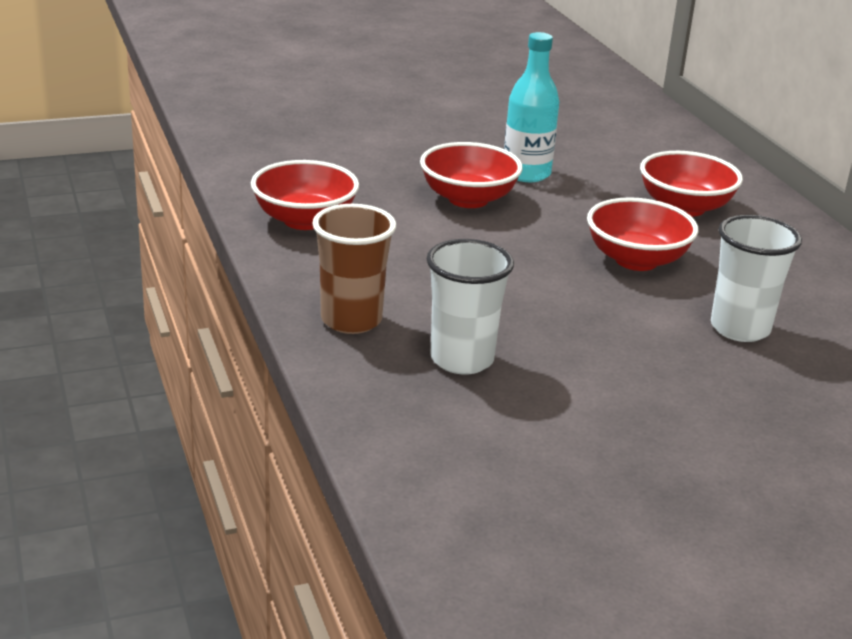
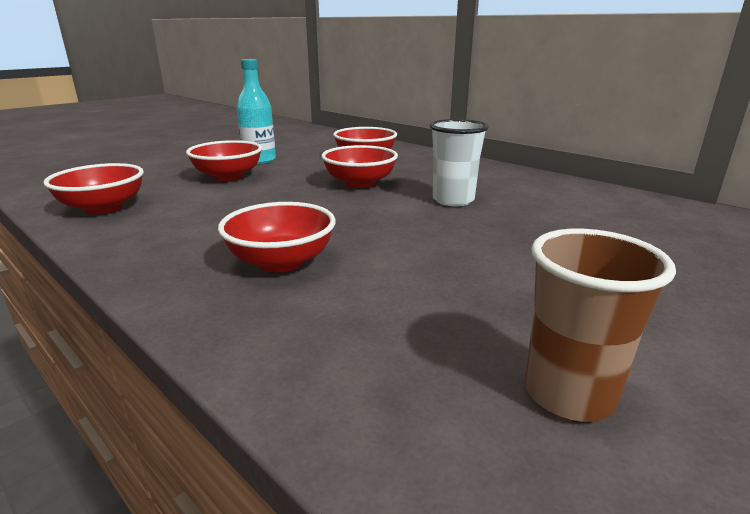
camera: 25 degrees left, 5 degrees down
brown cup [312,204,396,334] -> brown cup moved to [525,229,676,422]
white cup [427,239,514,375] -> red bowl [218,202,336,272]

